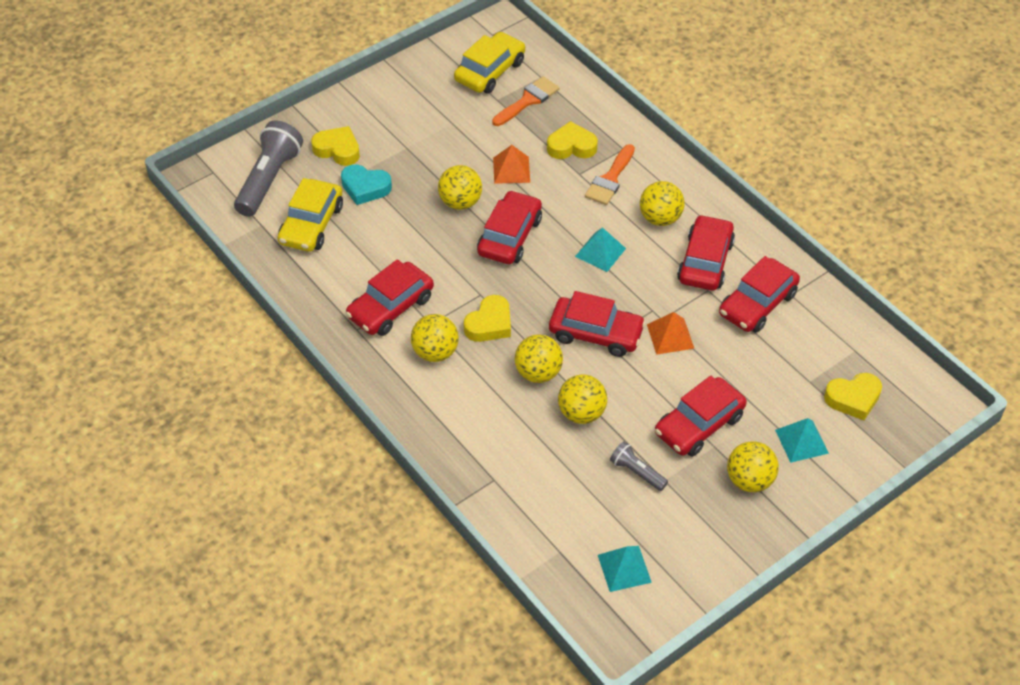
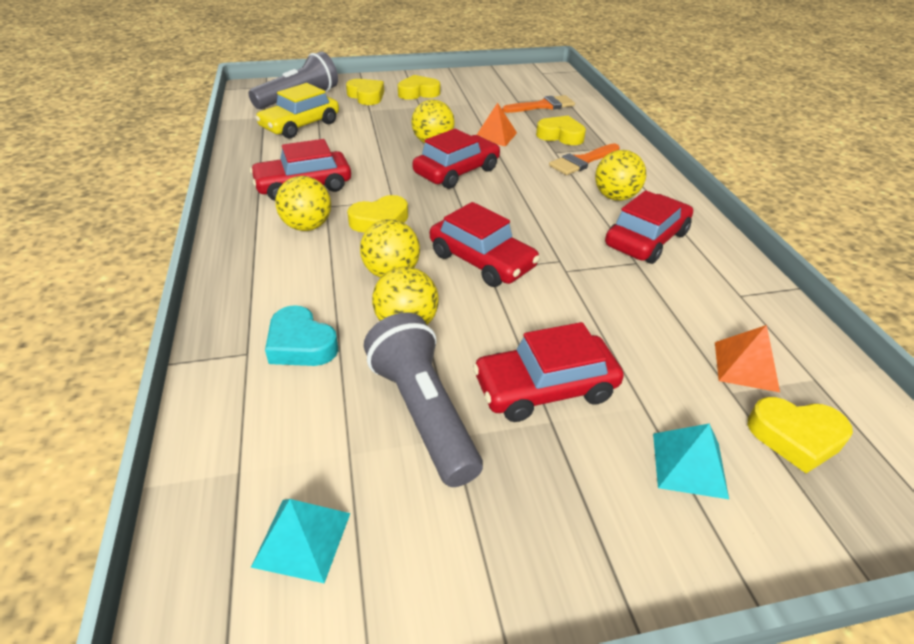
camera: 25 degrees right, 10 degrees down
turquoise heart [341,164,392,205] -> turquoise heart moved to [265,305,338,366]
yellow car [454,32,525,94] -> none
turquoise pyramid [575,227,626,272] -> none
grey flashlight [610,442,668,491] -> grey flashlight [364,313,483,487], size x1.95
orange pyramid [647,312,695,355] -> orange pyramid moved to [715,325,780,392]
red car [719,256,800,333] -> none
yellow ball [727,441,779,492] -> none
none -> yellow heart [398,75,440,100]

